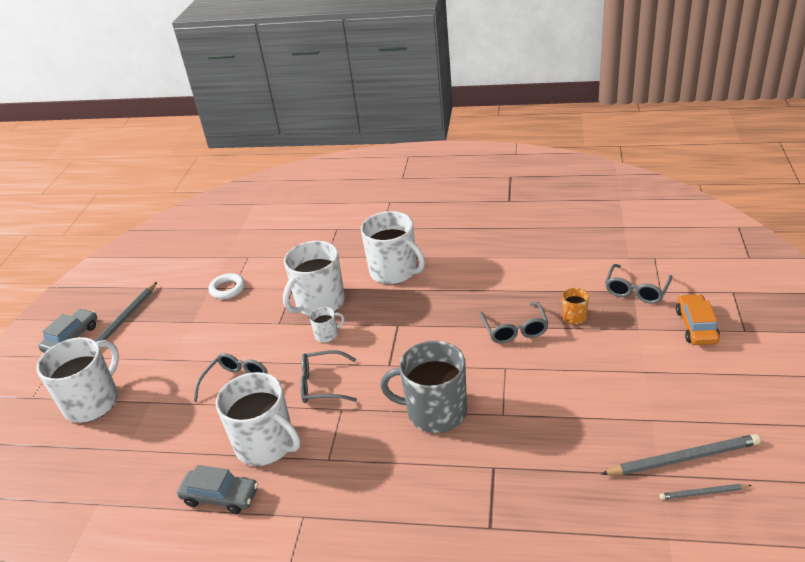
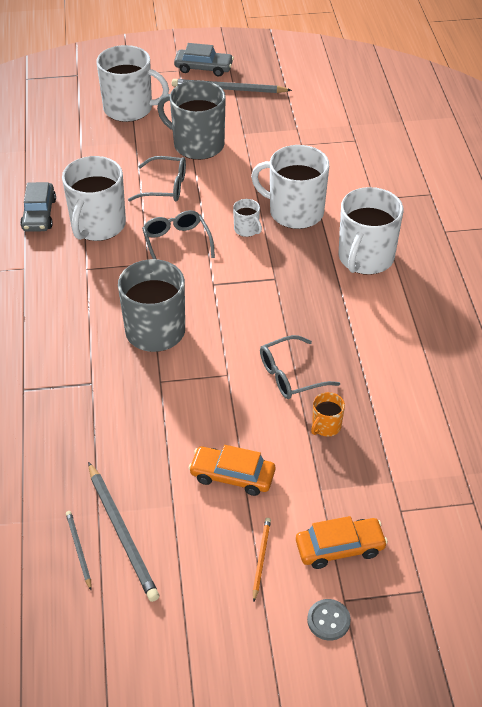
camera: 70 degrees right, 10 degrees up
white ring [209,273,245,299] -> none
orange mug [562,288,589,324] -> orange mug turned 75 degrees counterclockwise [311,392,345,436]
grey glasses [605,264,673,304] -> none
none -> grey mug [157,80,226,160]
none -> orange car [189,445,275,496]
none -> orange pencil [253,518,271,601]
none -> grey button [307,599,351,641]

